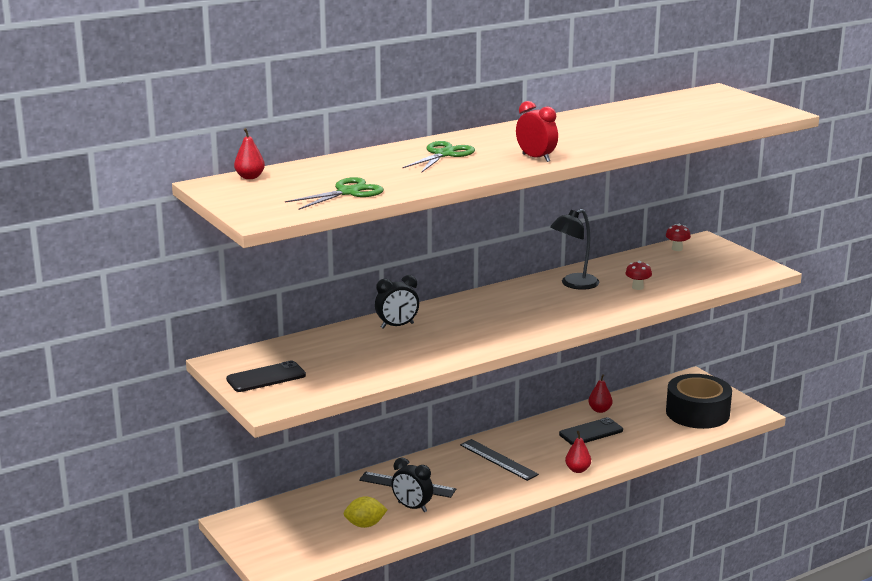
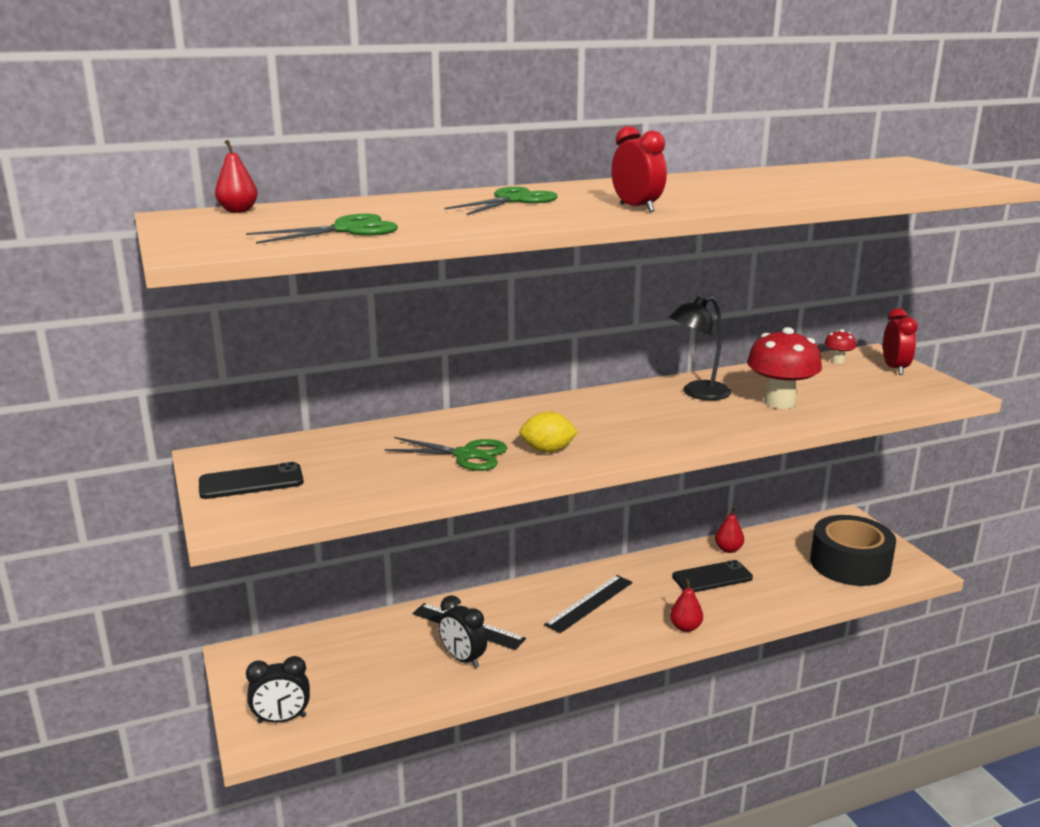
camera: 10 degrees right, 0 degrees up
yellow lemon [344,497,388,528] -> yellow lemon moved to [519,412,579,453]
black clock [375,275,419,329] -> black clock moved to [246,656,310,723]
black ruler [460,439,539,481] -> black ruler turned 75 degrees clockwise [544,575,632,633]
red mushroom [625,261,652,290] -> red mushroom [747,327,822,409], size x2.12
none -> green scissors [384,437,507,471]
none -> red clock [883,308,918,375]

